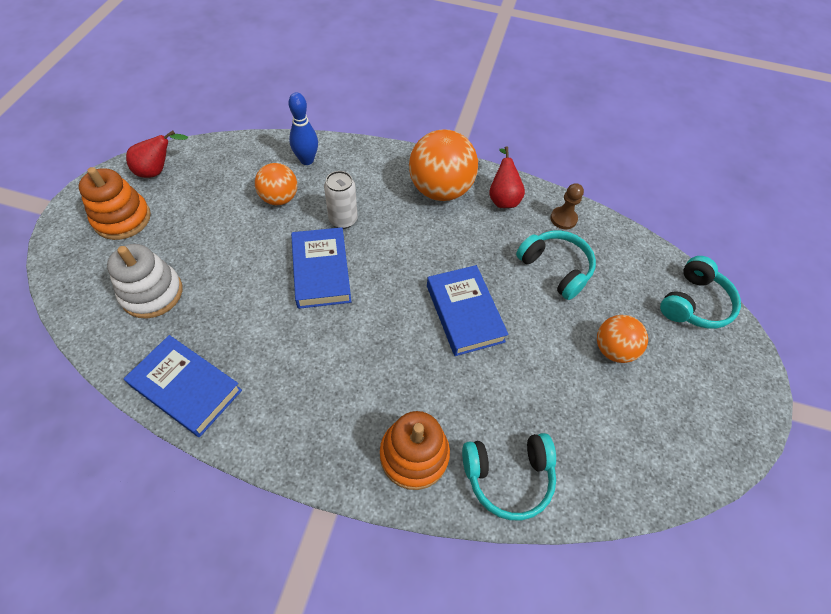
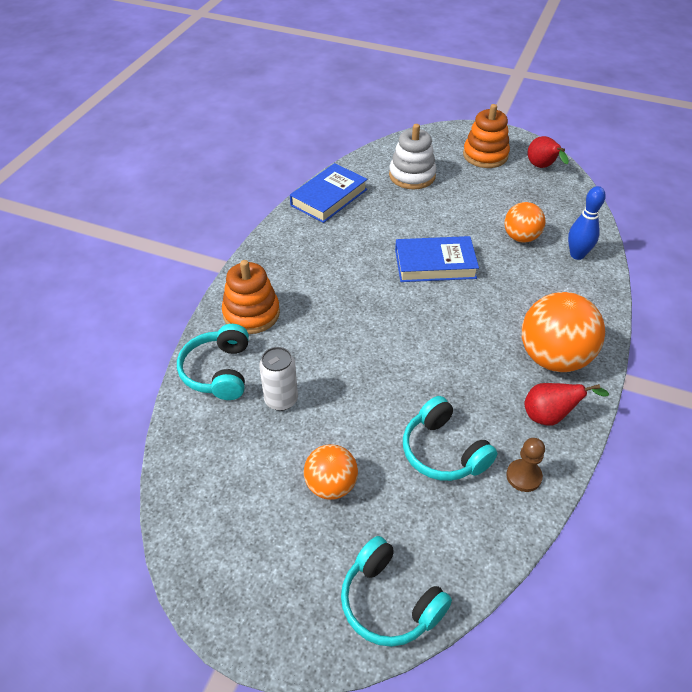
camera: 100 degrees right, 10 degrees down
white can [324,171,357,229] -> white can moved to [259,347,298,411]
blue book [427,265,509,356] -> none
turquoise headphones [516,230,596,300] -> turquoise headphones turned 90 degrees clockwise [403,396,498,481]

